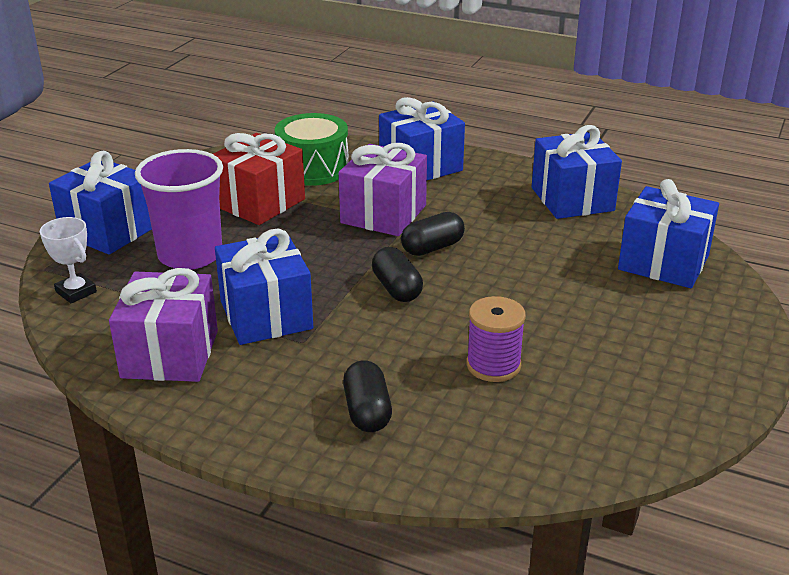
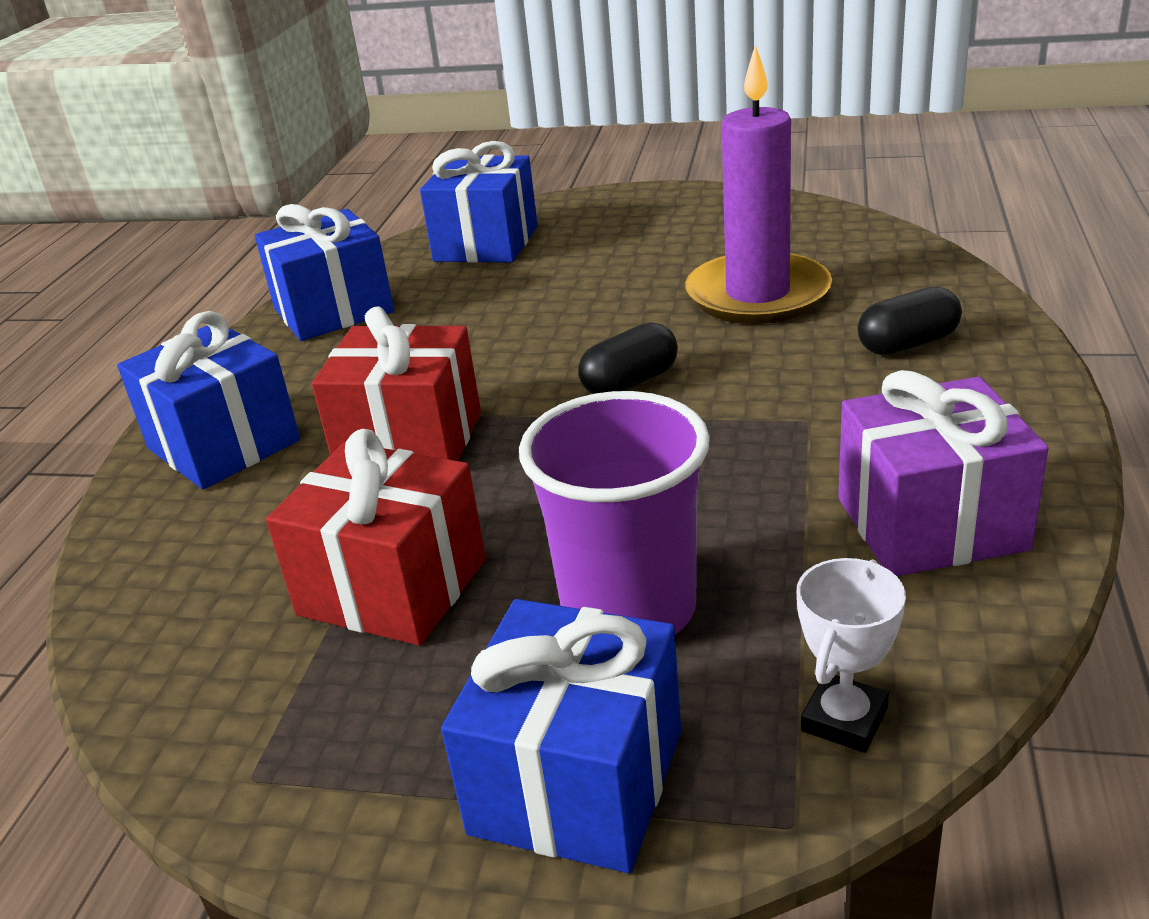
camera: 100 degrees left, 0 degrees up
blue gift [215,229,313,345] -> none
green drum [275,113,349,186] -> none
purple gift [339,143,427,236] -> red gift [312,307,481,461]
black capsule [401,212,465,256] -> none
purple spool [466,296,526,382] -> purple candle [685,45,832,324]

